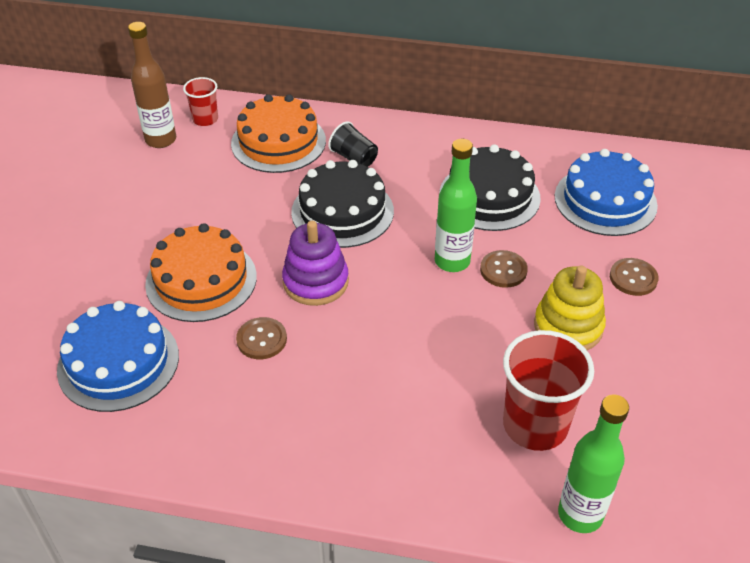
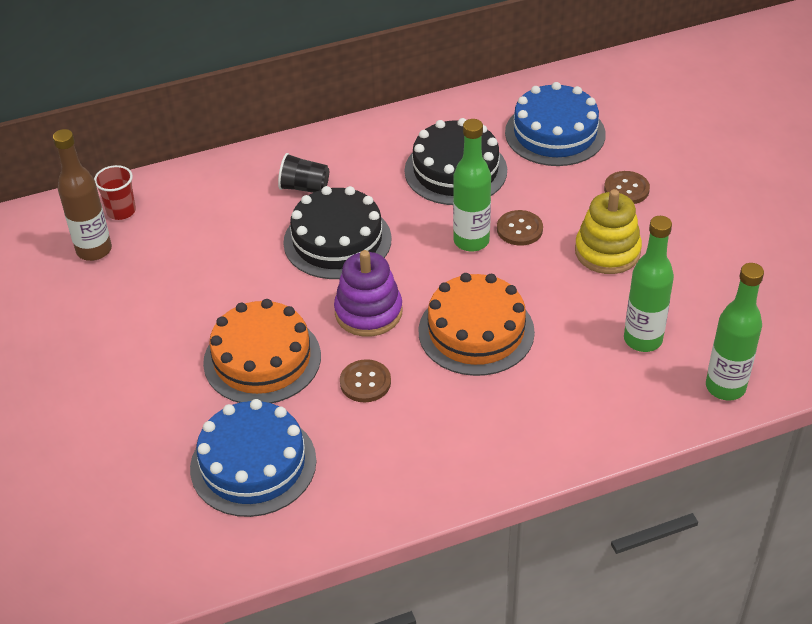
camera: 30 degrees left, 0 degrees up
orange cake [231,94,326,173] -> orange cake moved to [418,273,535,376]
red cup [503,330,594,451] -> green bottle [624,216,674,352]

